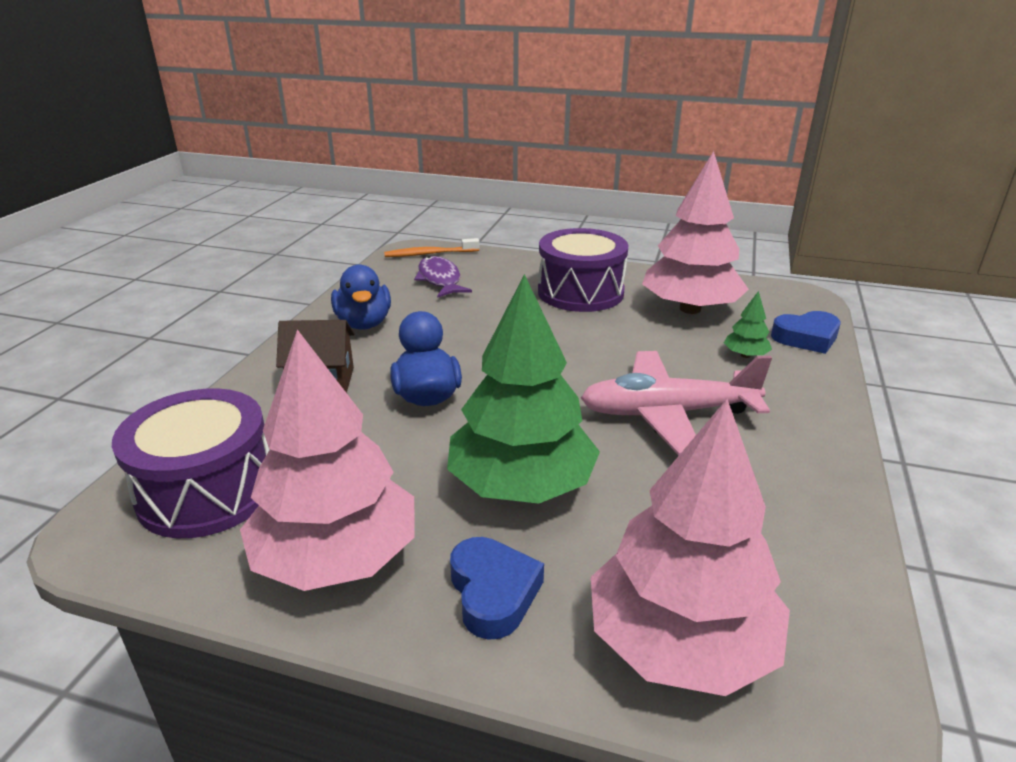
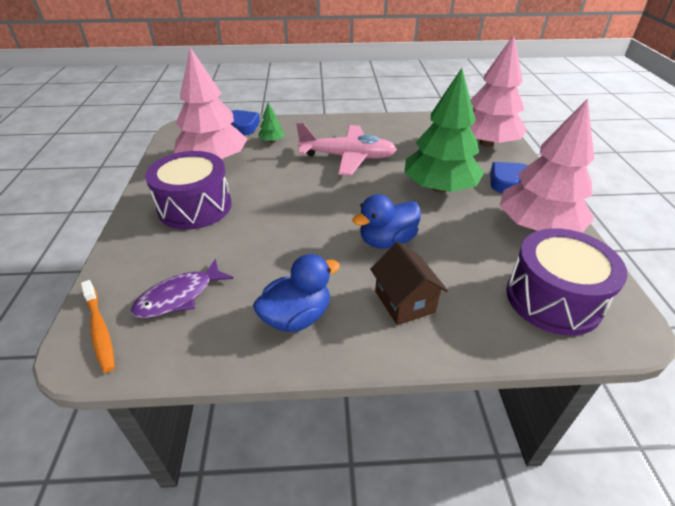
camera: 110 degrees left, 10 degrees up
pink plane [581,351,772,455] -> pink plane turned 60 degrees counterclockwise [296,123,397,176]

